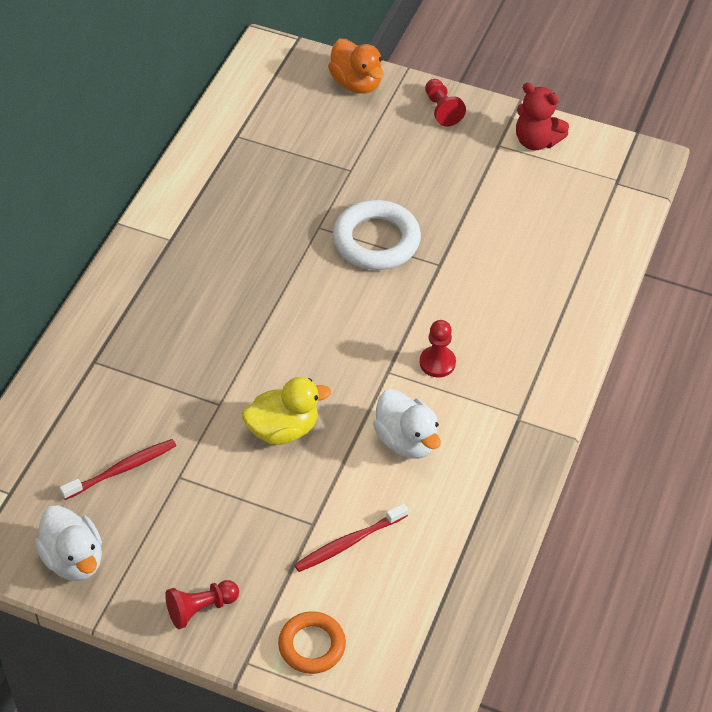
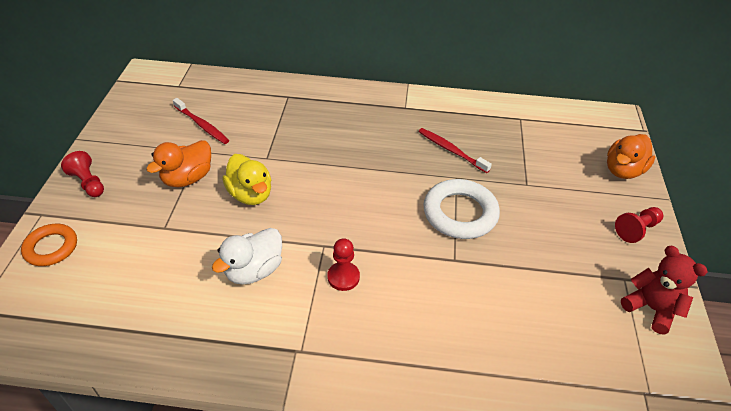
camera: 75 degrees right, 5 degrees down
white duck [35,505,102,581] -> none
red toothbrush [294,503,408,572] -> red toothbrush moved to [418,128,492,173]
red teddy bear [516,83,569,151] -> red teddy bear turned 120 degrees clockwise [621,246,708,335]
none -> orange duck [146,140,211,187]

